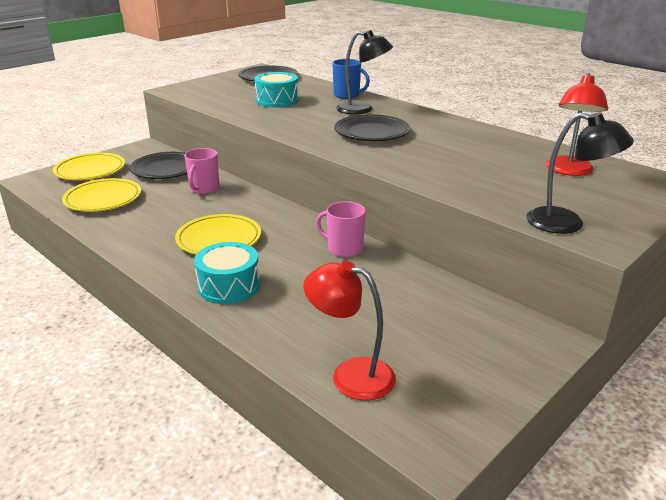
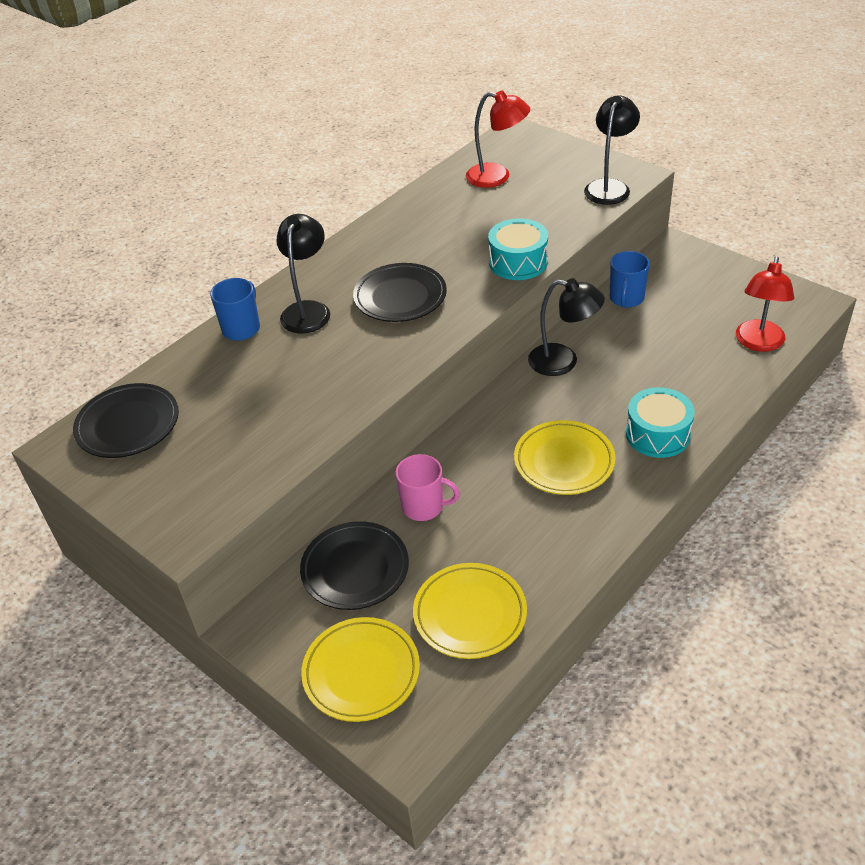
camera: 90 degrees left, 15 degrees up
turquoise drum [255,72,299,108] -> turquoise drum moved to [488,218,548,280]
pink mug [316,201,366,257] -> black lamp [528,278,605,376]
none -> blue mug [610,251,650,308]

